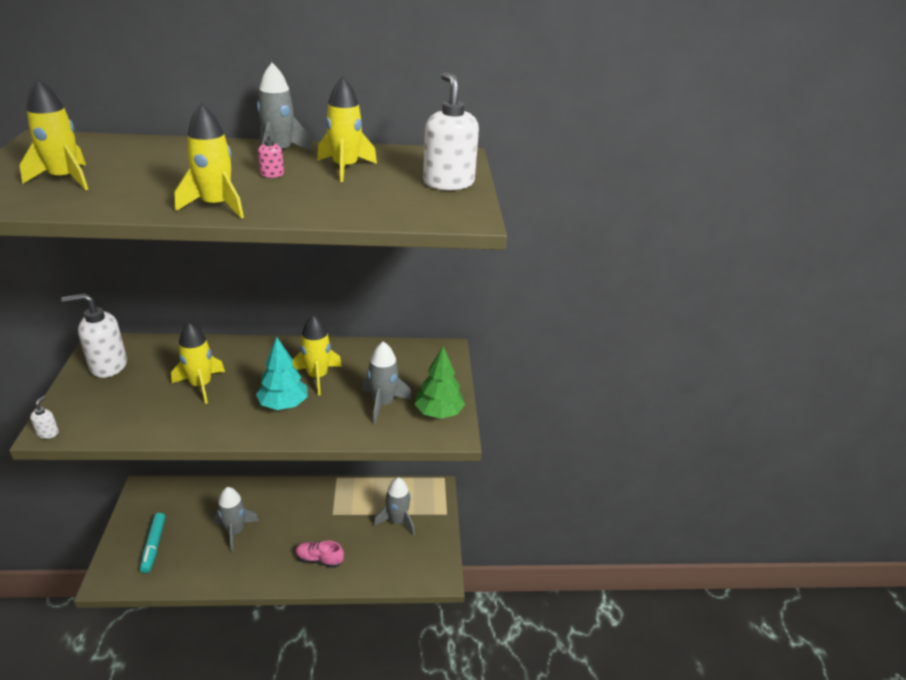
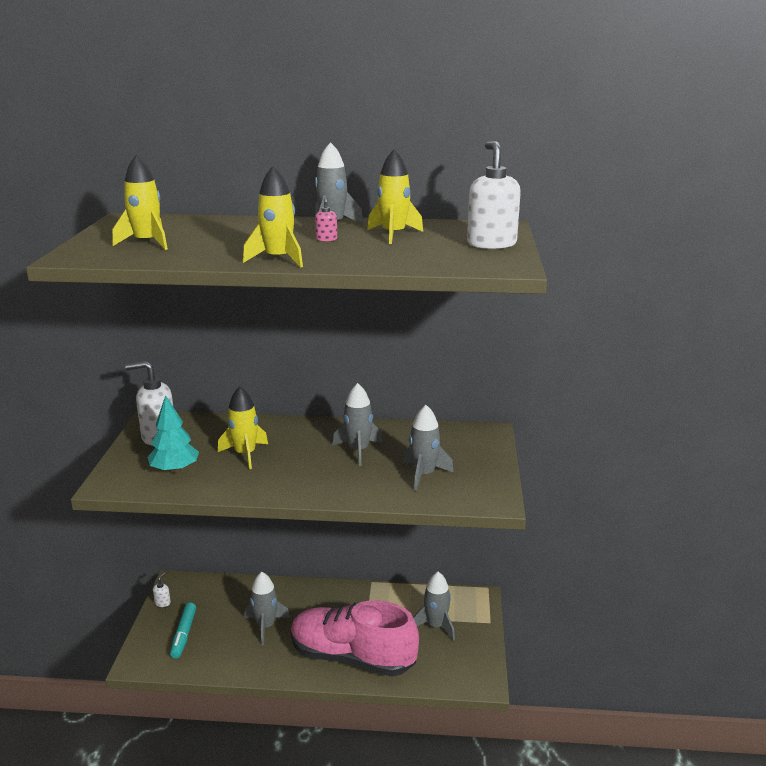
camera: 10 degrees right, 10 degrees down
white soap dispenser [30,395,59,439] -> white soap dispenser moved to [153,573,171,607]
turquoise tree [256,337,307,410] -> turquoise tree moved to [147,395,199,473]
yellow rocket [293,315,342,395] -> grey rocket [333,383,383,466]
pink shoe [295,541,344,568] -> pink shoe [291,600,419,677], size x2.49
green tree [414,346,465,419] -> none

